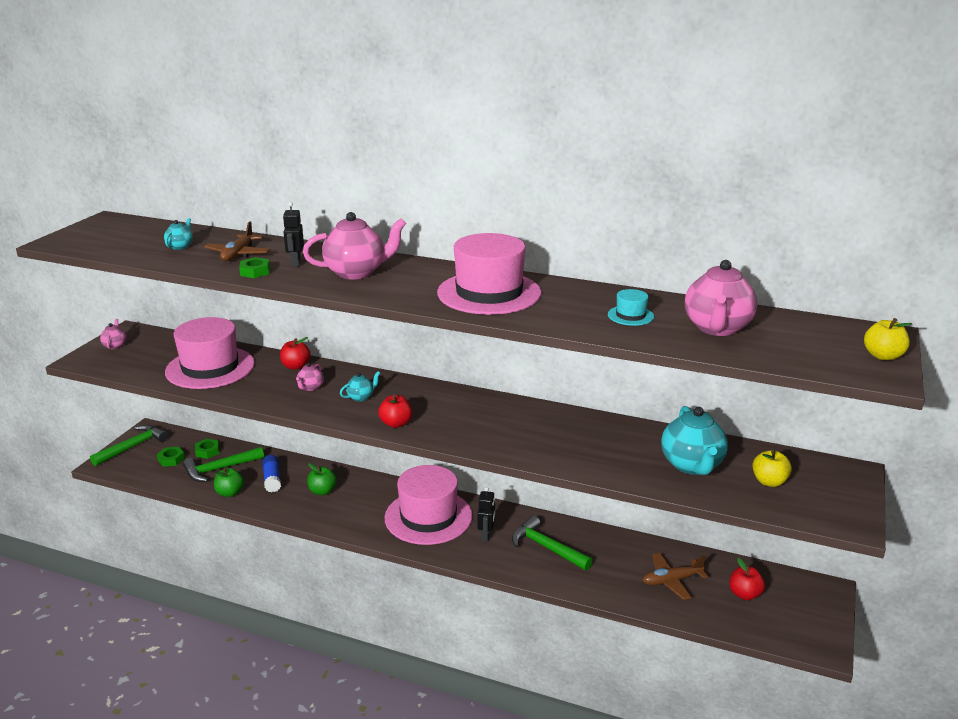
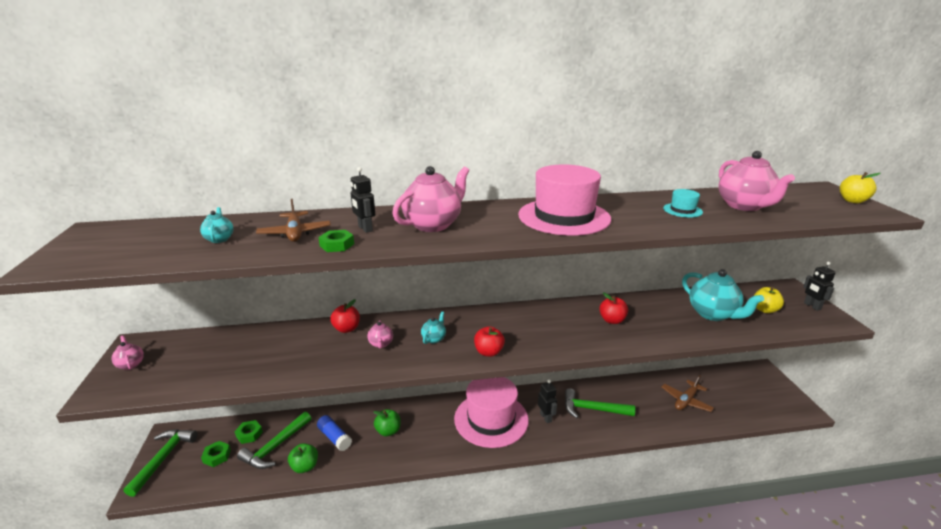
camera: 30 degrees left, 0 degrees up
pink hat [165,317,255,389] -> none
red apple [729,558,765,600] -> red apple moved to [599,292,628,324]
none -> black robot [803,262,836,311]

